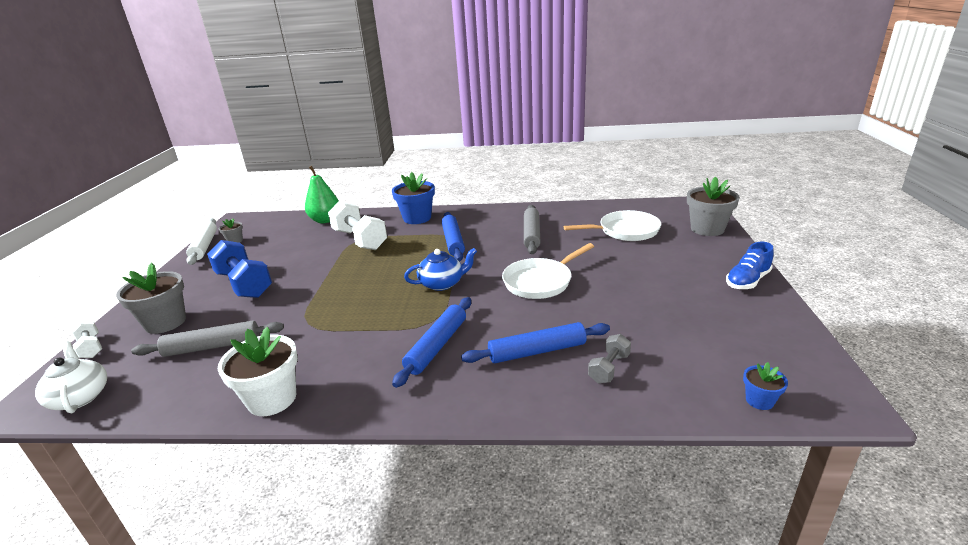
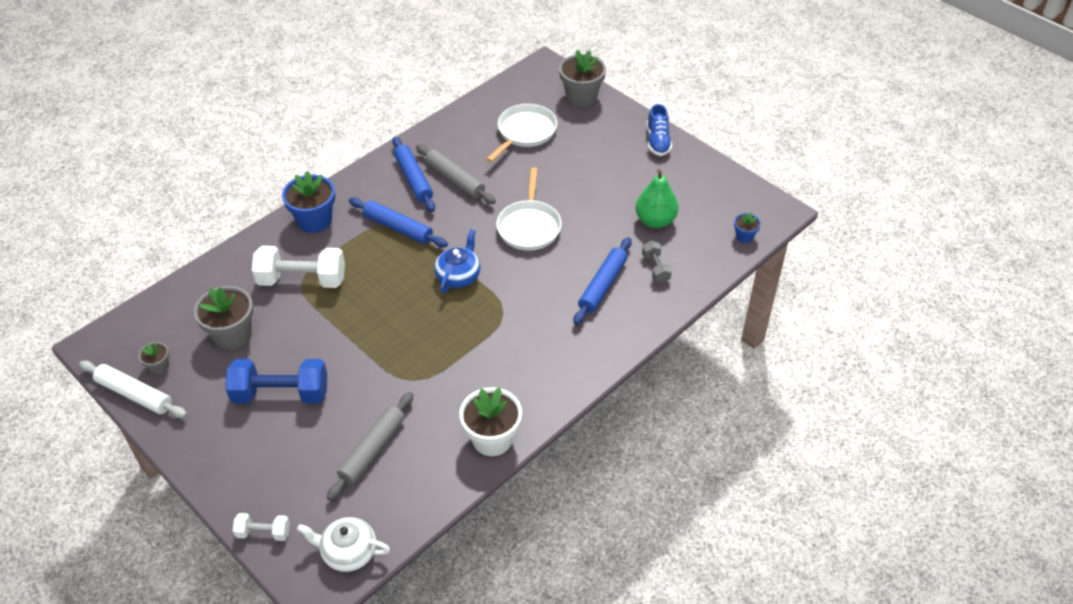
camera: 50 degrees left, 20 degrees up
grey flower pot [116,263,186,334] -> grey flower pot moved to [194,286,254,350]
green pear [305,166,339,224] -> green pear moved to [636,169,678,228]
blue rolling pin [392,297,471,388] -> blue rolling pin moved to [392,136,435,212]

